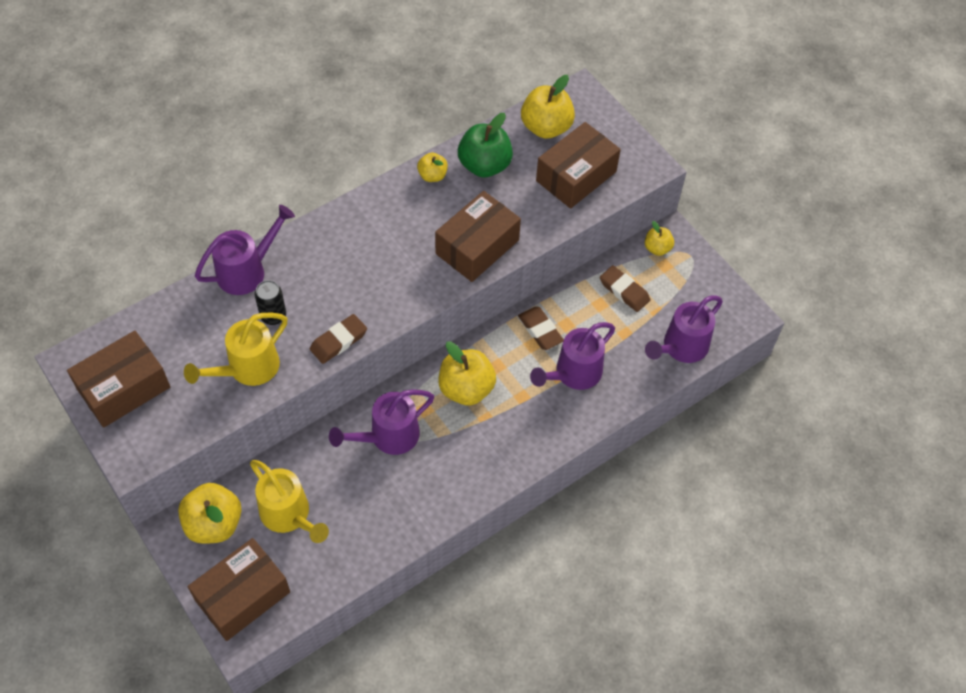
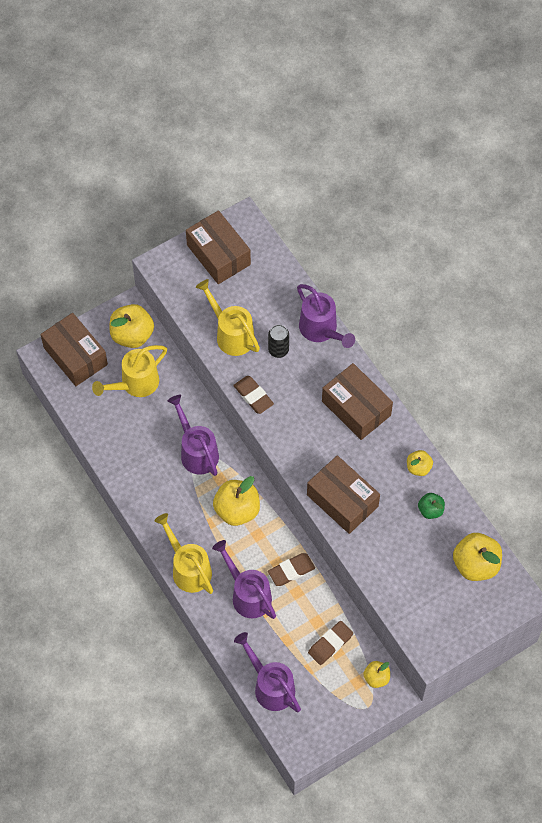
camera: 95 degrees right, 5 degrees up
green apple [458,113,513,178] -> green apple [418,493,445,519], size x0.55
brown box [536,122,621,209] -> brown box moved to [322,363,393,440]
none -> yellow watering can [154,513,213,594]

